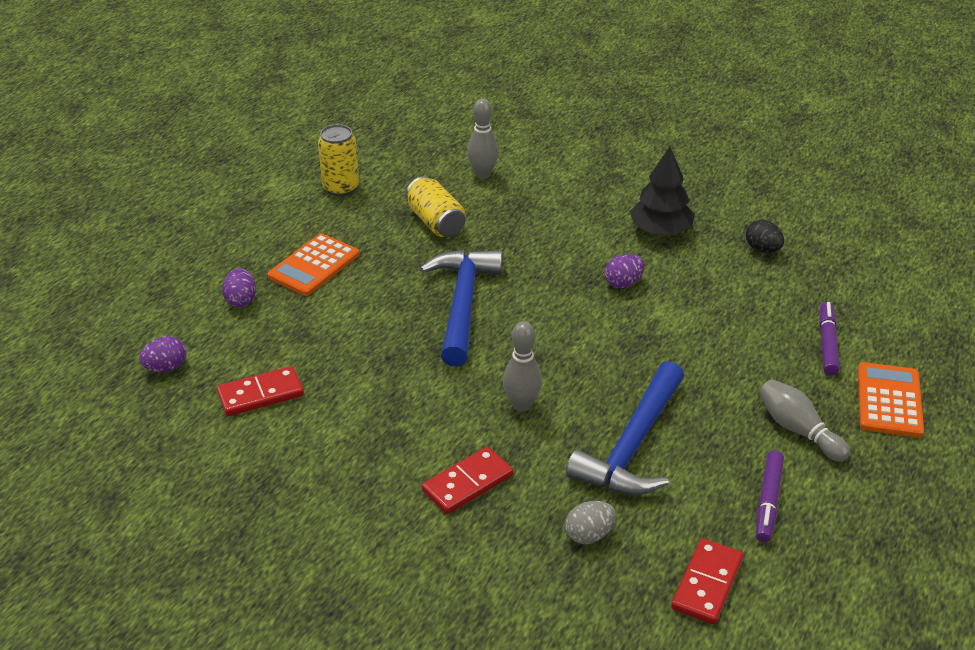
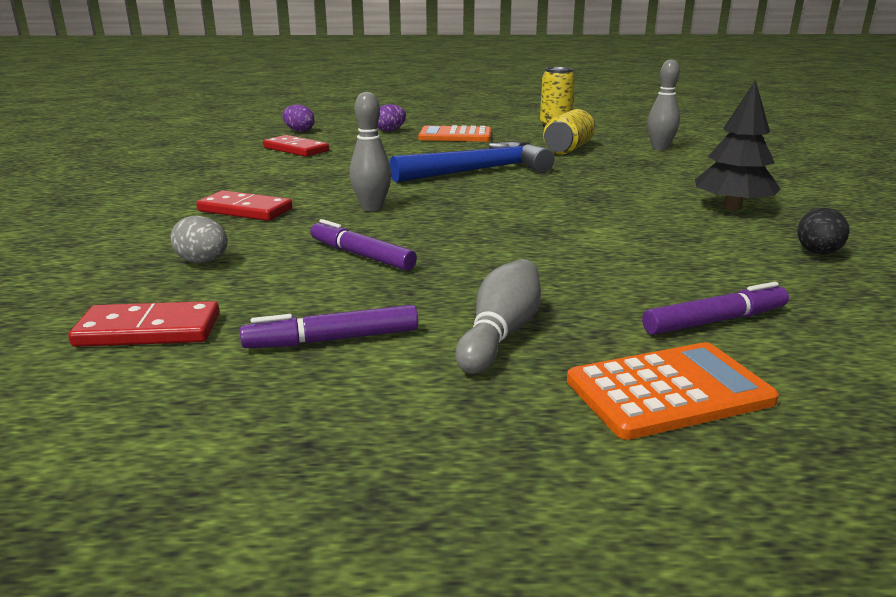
camera: 60 degrees right, 15 degrees down
blue hammer [566,361,684,495] -> purple marker [311,219,417,271]
purple egg [604,254,645,288] -> none

